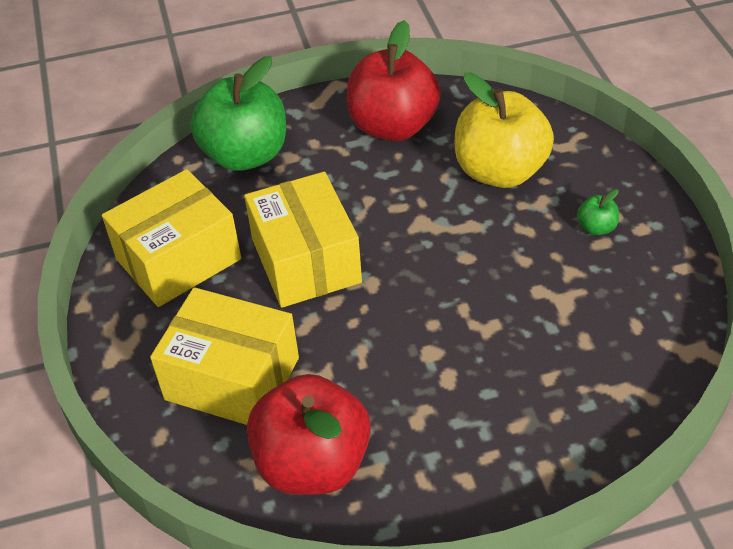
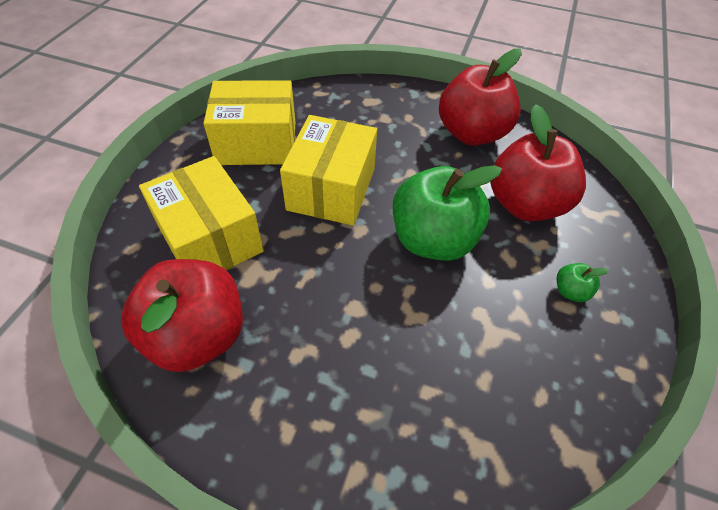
camera: 30 degrees right, 5 degrees up
green apple [190,56,286,171] -> green apple moved to [393,165,502,261]
yellow apple [455,73,554,188] -> red apple [490,104,586,221]

